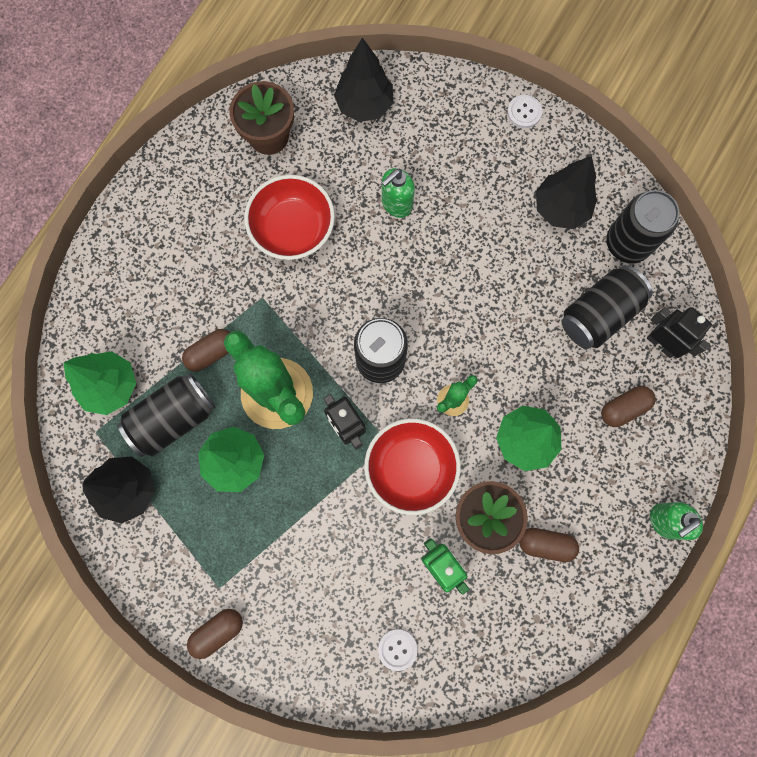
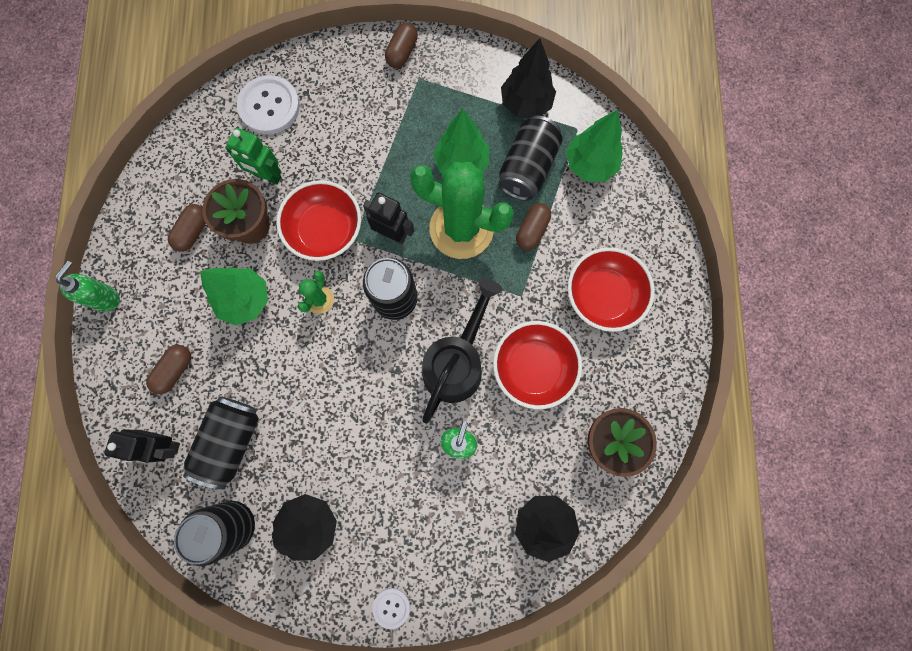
camera: 150 degrees right, 0 degrees up
white button [378,629,418,671] -> white button [237,75,300,134], size x1.92
brown capsule [519,528,579,562] -> brown capsule turned 45 degrees counterclockwise [168,204,206,252]
none -> black watering can [422,278,503,423]
none -> red bowl [568,247,655,332]

